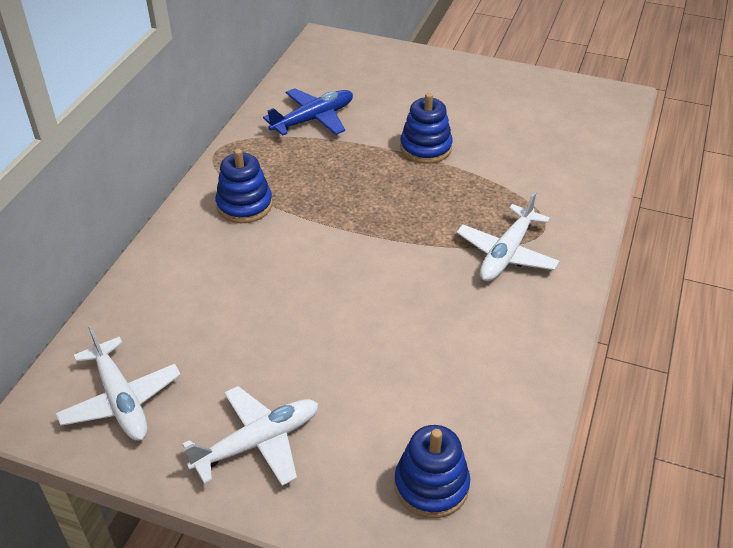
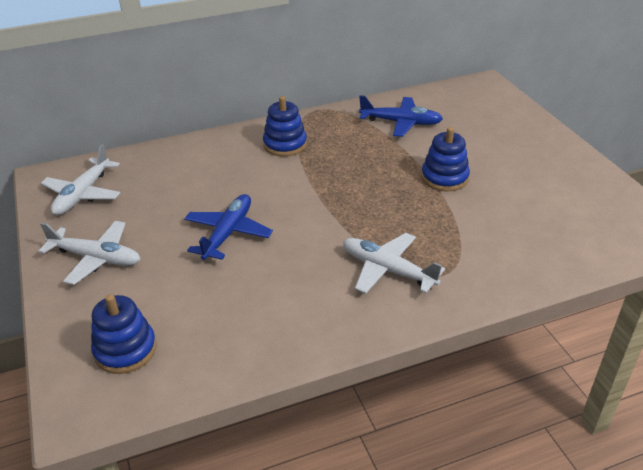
camera: 50 degrees right, 5 degrees down
white plane [457,192,560,281] -> white plane turned 45 degrees clockwise [343,233,445,294]
none -> blue plane [184,194,273,260]

